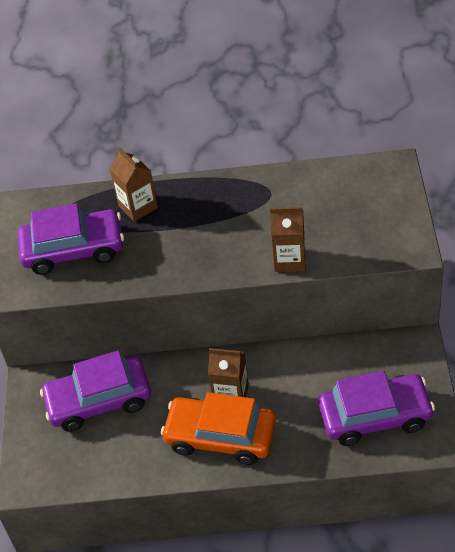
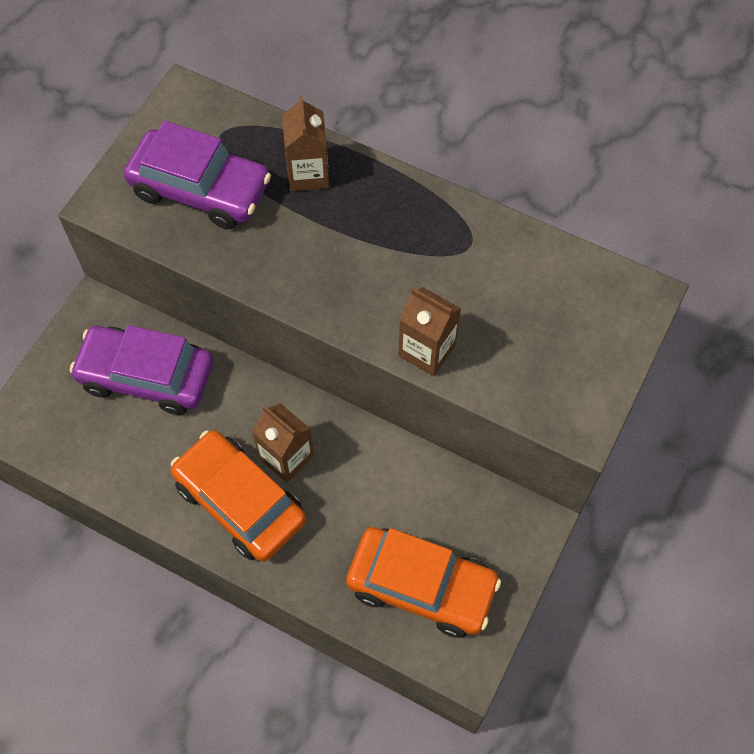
camera: 25 degrees right, 15 degrees up
purple car [318,371,435,446] -> orange car [346,527,501,638]

